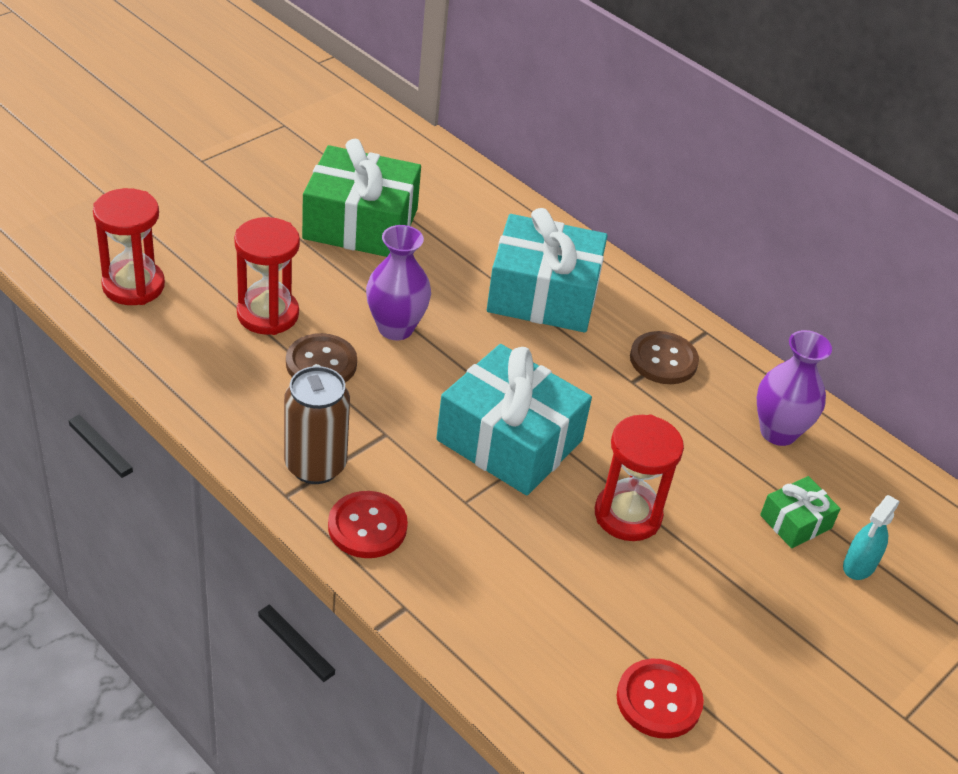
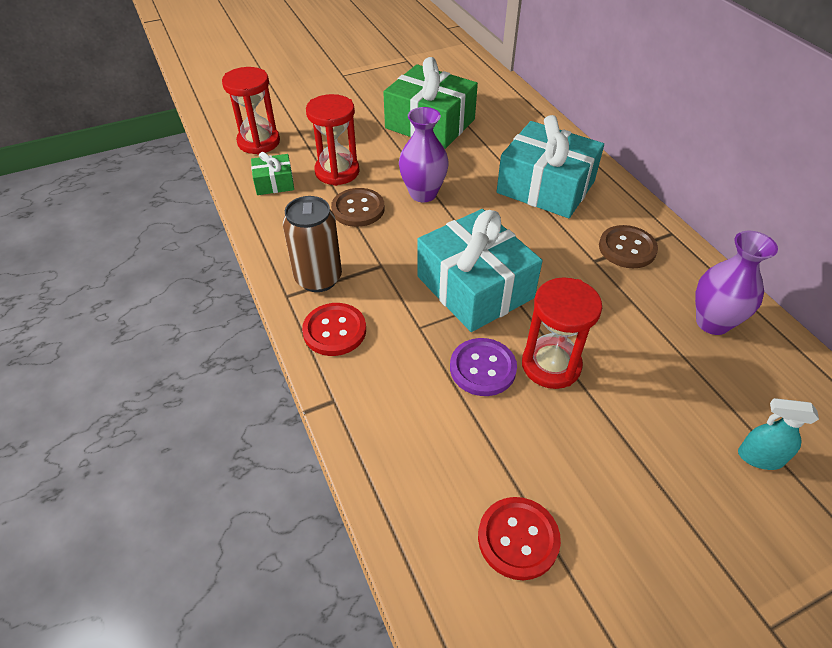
camera: 25 degrees right, 5 degrees up
green gift [760,476,841,548] -> green gift moved to [251,152,294,195]
turquoise spray bottle [843,495,900,580] -> turquoise spray bottle turned 45 degrees clockwise [738,398,819,470]
none -> purple button [450,338,517,396]

